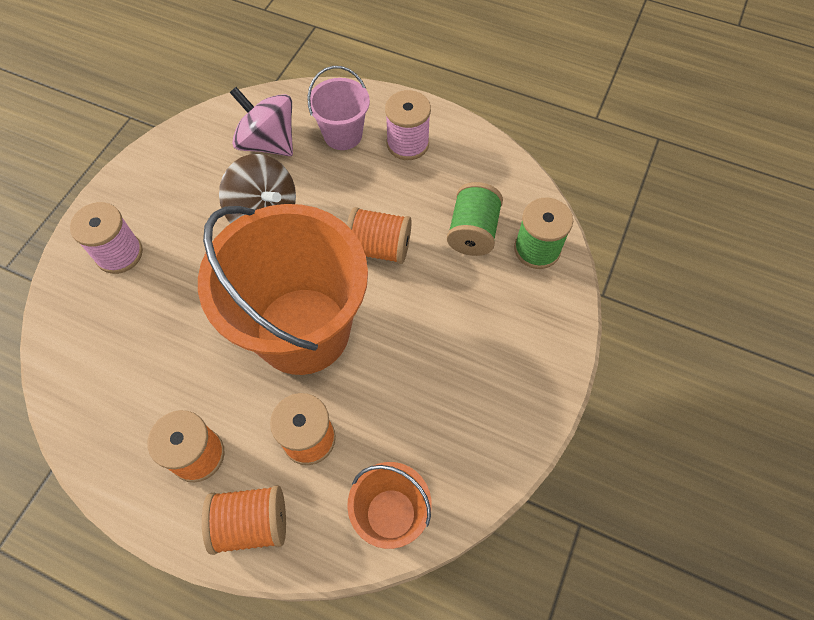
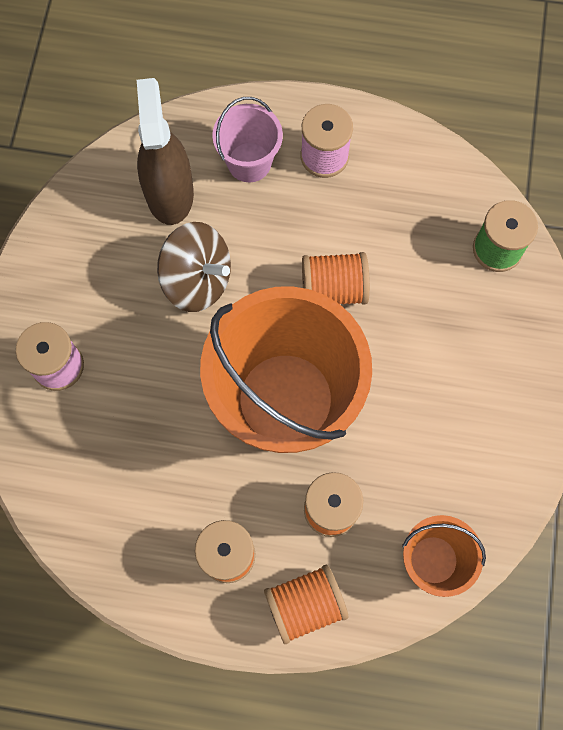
camera: 15 degrees left, 10 degrees up
pink spinning top [230,87,293,156] -> brown spray bottle [137,78,194,225]
green spool [447,182,503,256] -> none

